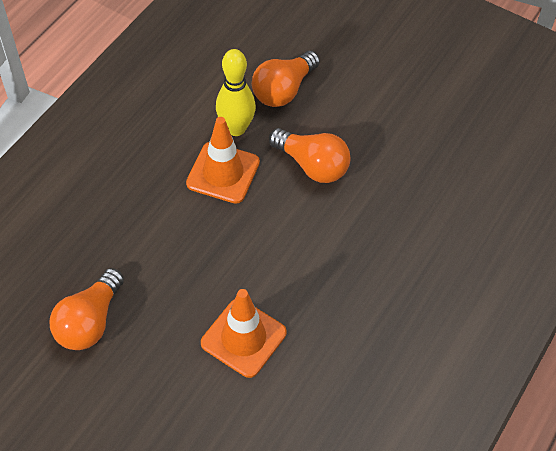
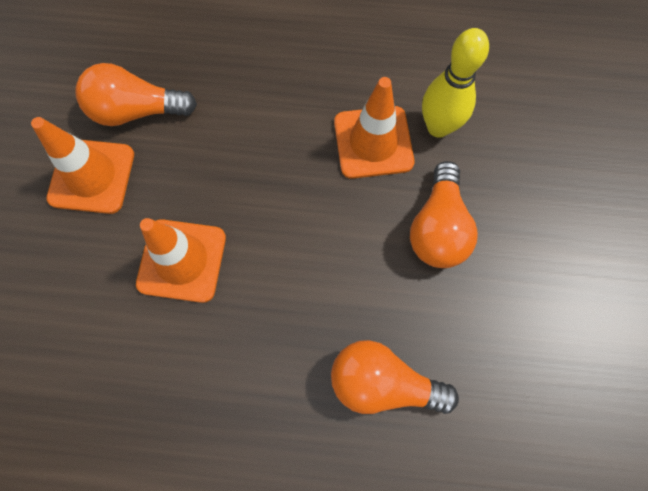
camera: 65 degrees right, 15 degrees up
orange light bulb [252,51,320,107] -> orange light bulb moved to [331,340,459,414]
none -> orange traffic cone [31,117,134,214]

